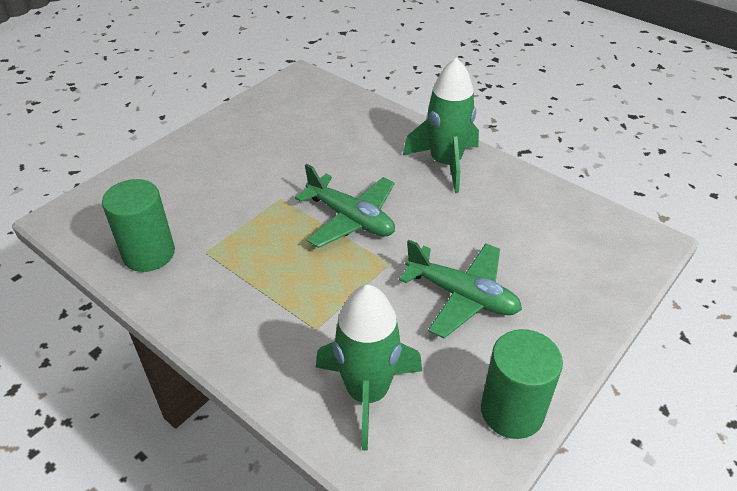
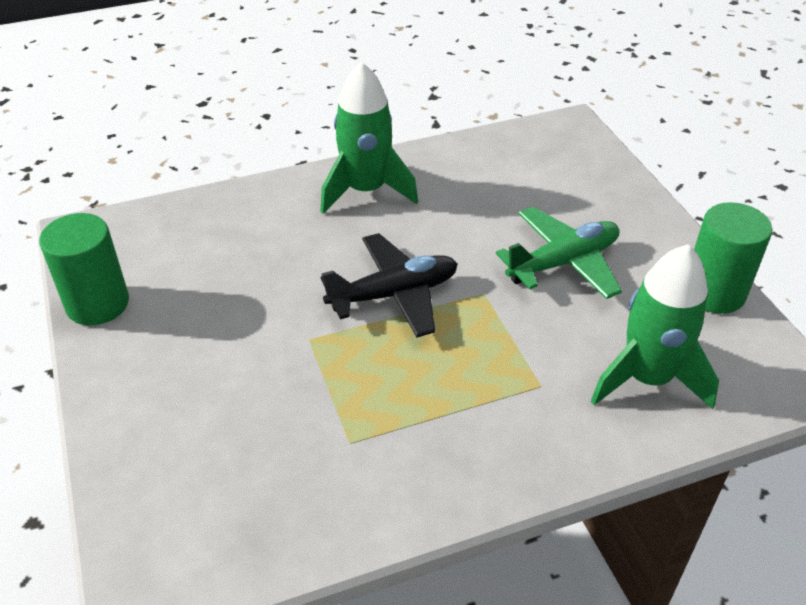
camera: 60 degrees left, 0 degrees up
green cylinder [102,179,175,272] -> green cylinder moved to [39,213,129,325]
green plane [295,164,395,248] -> black plane [321,233,458,337]

